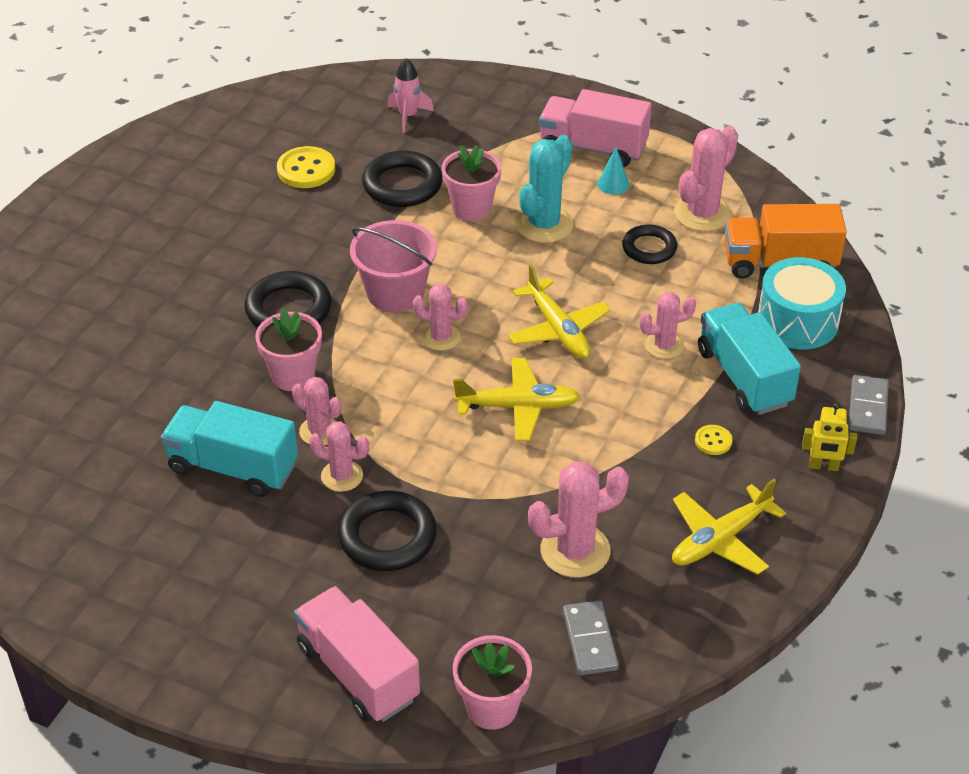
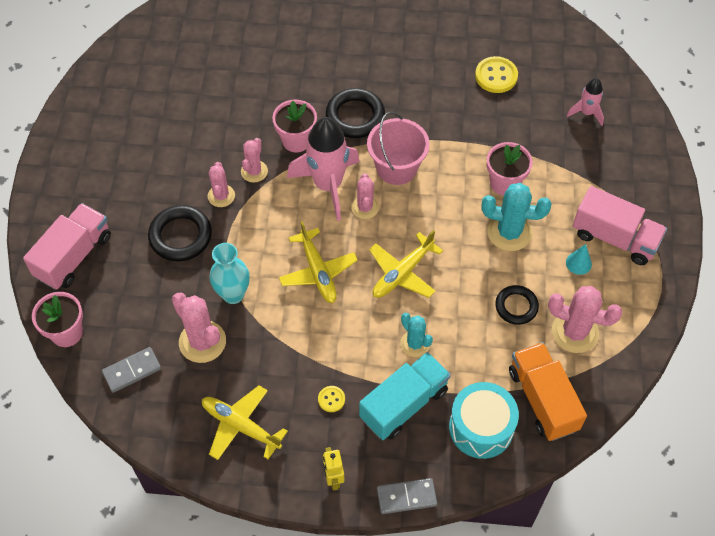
camera: 70 degrees right, 15 degrees up
turquoise truck [161,401,298,497] -> none
black ring [362,151,443,207] -> none
pink truck [539,89,651,167] -> pink truck turned 120 degrees clockwise [573,186,667,265]
pink cactus [639,292,696,359] -> turquoise cactus [400,313,433,357]
none -> turquoise vase [210,243,250,304]
none -> pink rocket [287,117,360,221]

